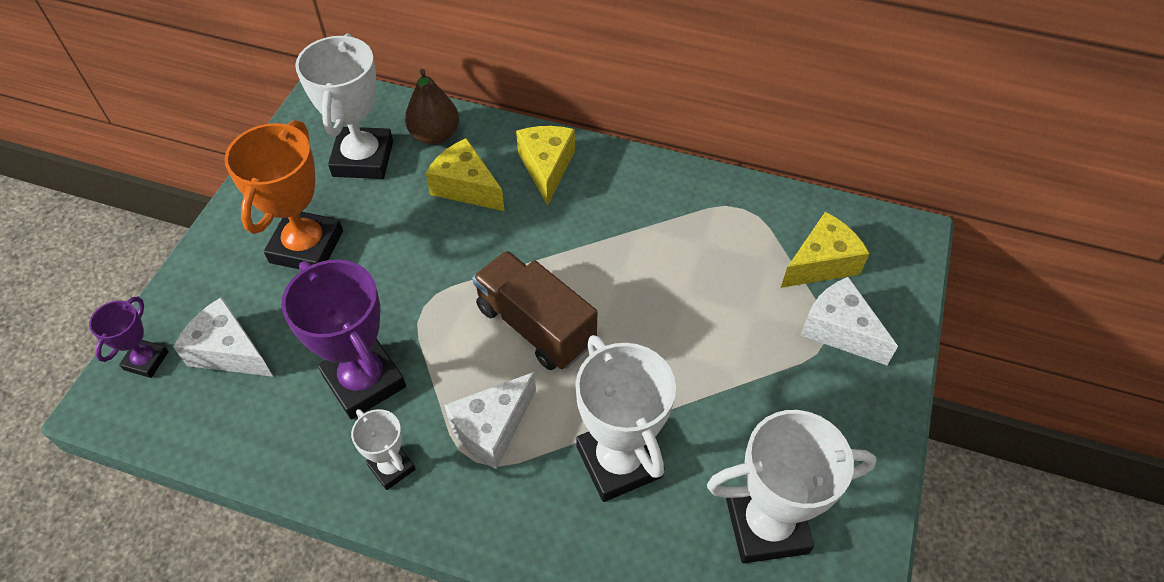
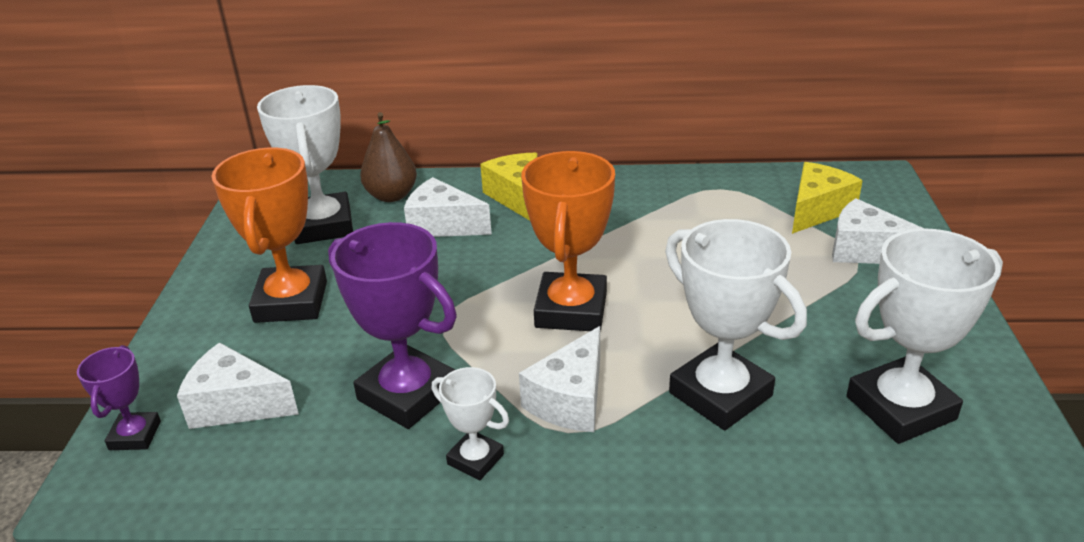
camera: 15 degrees left, 20 degrees down
yellow cheese [426,138,504,211] -> white cheese [404,177,492,237]
brown truck [472,251,598,370] -> orange trophy [521,151,615,331]

